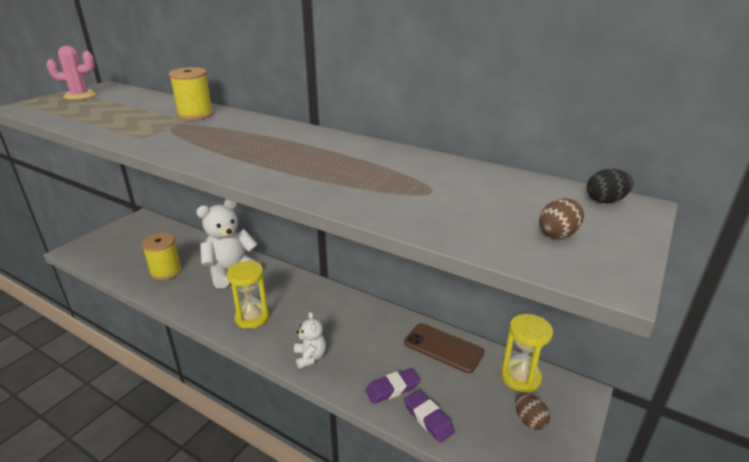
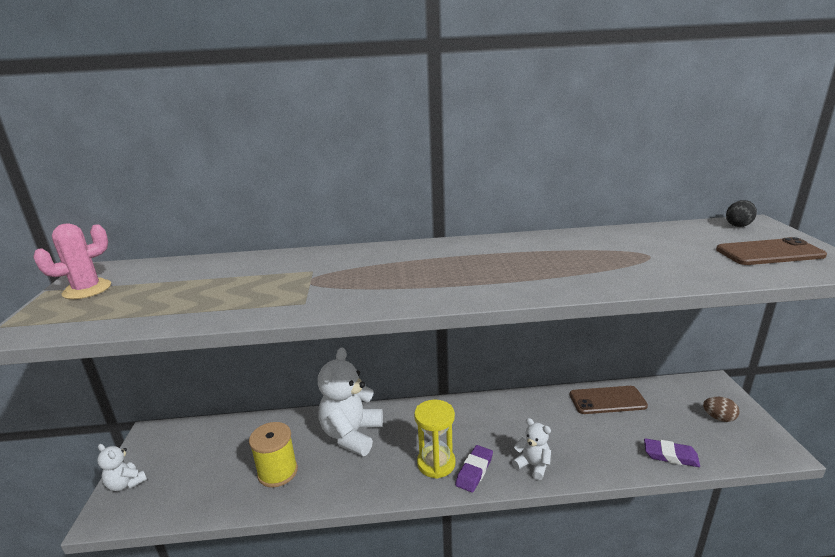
camera: 35 degrees left, 5 degrees down
yellow spool [169,67,214,120] -> none
purple eraser [365,368,420,404] -> purple eraser moved to [455,445,493,493]
yellow hourglass [501,314,553,393] -> none
brown egg [539,198,584,239] -> brown phone [716,237,827,265]
none -> white teddy bear [97,444,147,491]

